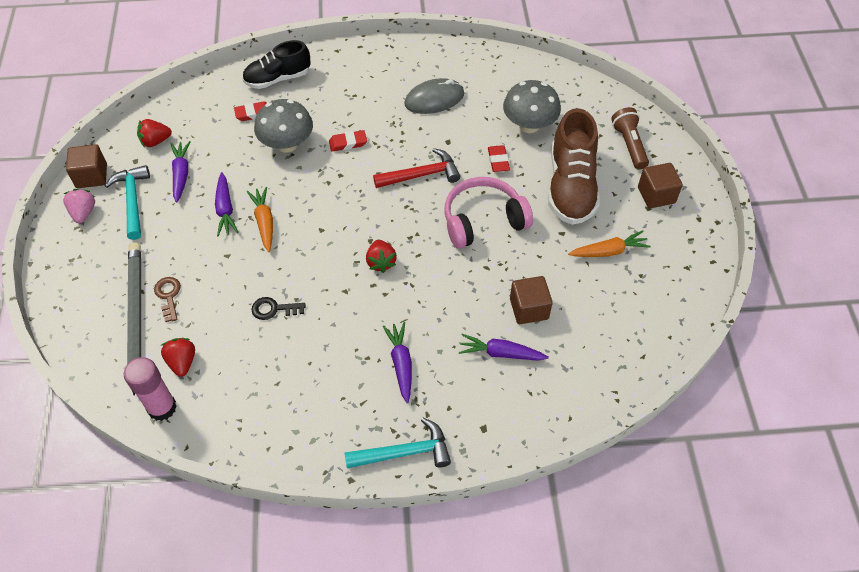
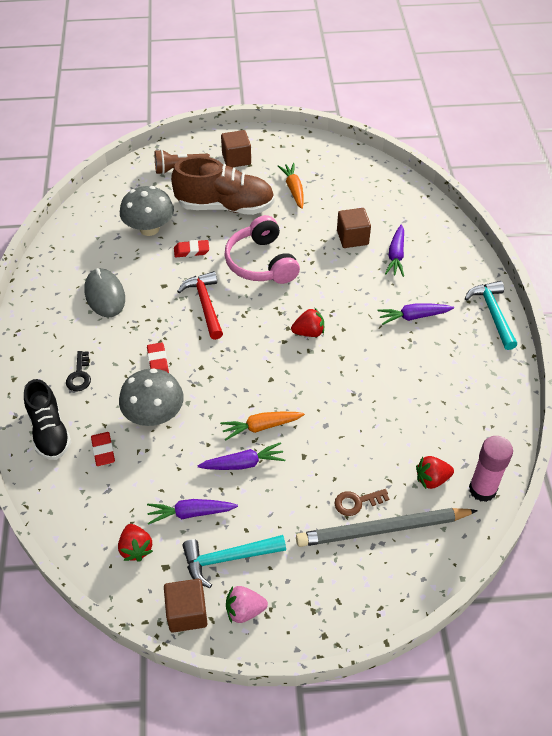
camera: 90 degrees left, 5 degrees down
black key [251,297,306,320] -> black key moved to [66,351,91,391]

